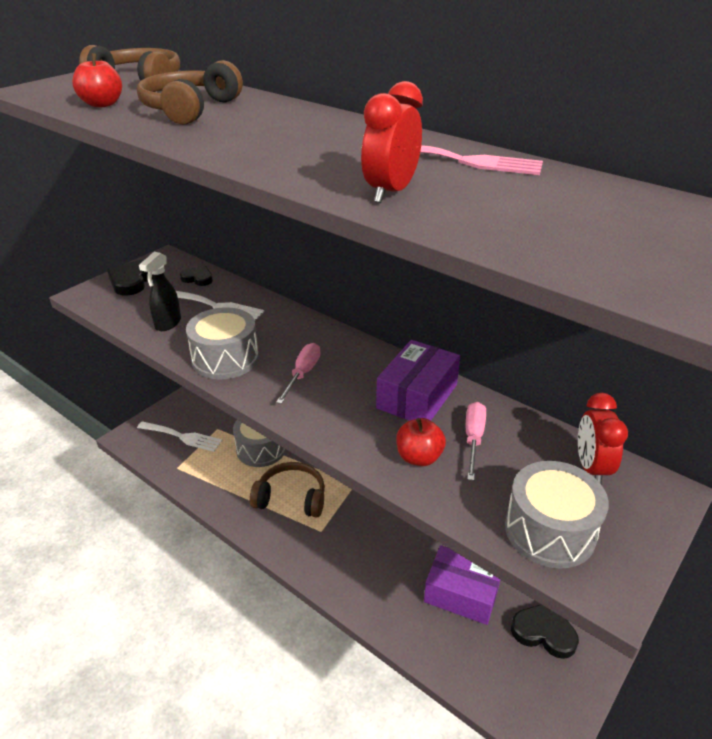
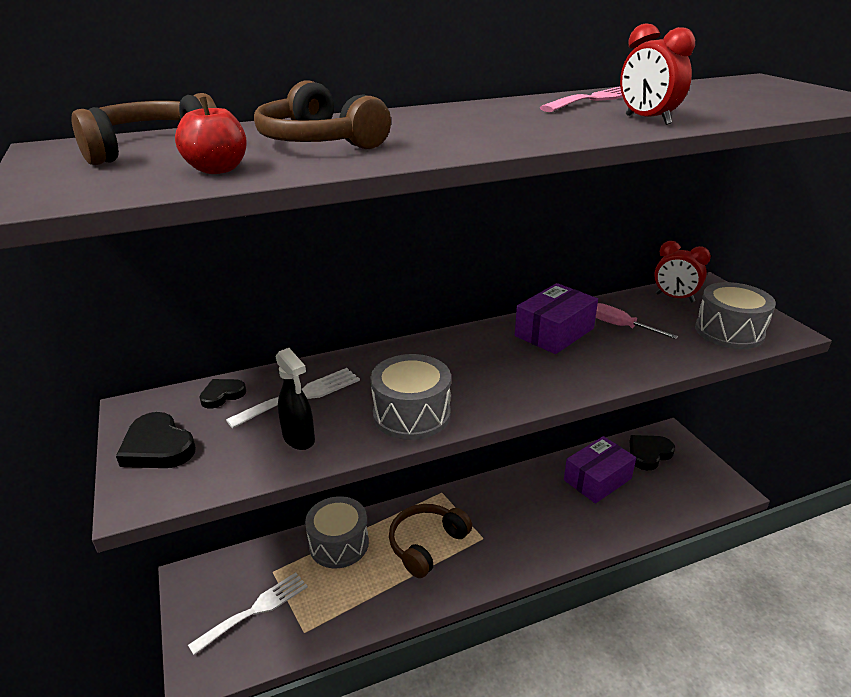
camera: 60 degrees left, 5 degrees down
pink screwdriver [276,343,321,404] -> none
purple box [376,340,460,421] -> purple box turned 75 degrees clockwise [515,283,598,354]
red apple [396,418,446,466] -> none

